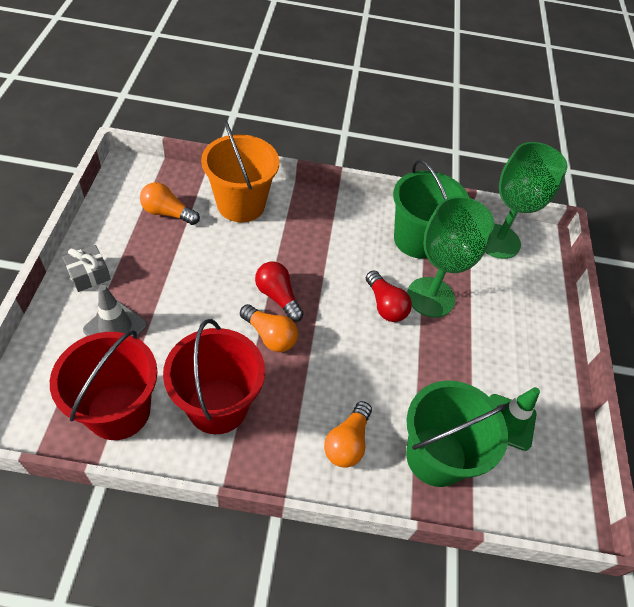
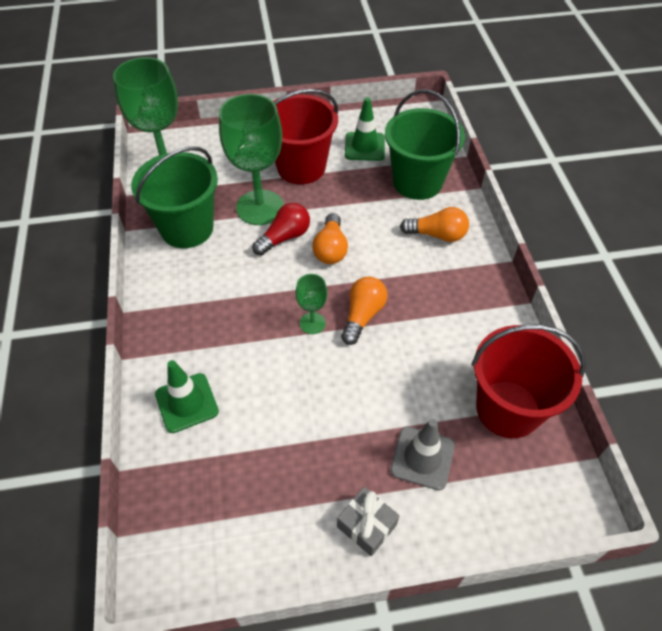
camera: 100 degrees left, 0 degrees up
orange light bulb [140,182,200,225] -> orange light bulb moved to [312,213,348,264]
red bucket [163,319,265,434] -> red bucket moved to [273,89,338,184]
orange bucket [201,121,279,222] -> green traffic cone [155,360,219,433]
red light bulb [255,262,304,322] -> green goblet [295,274,327,334]

